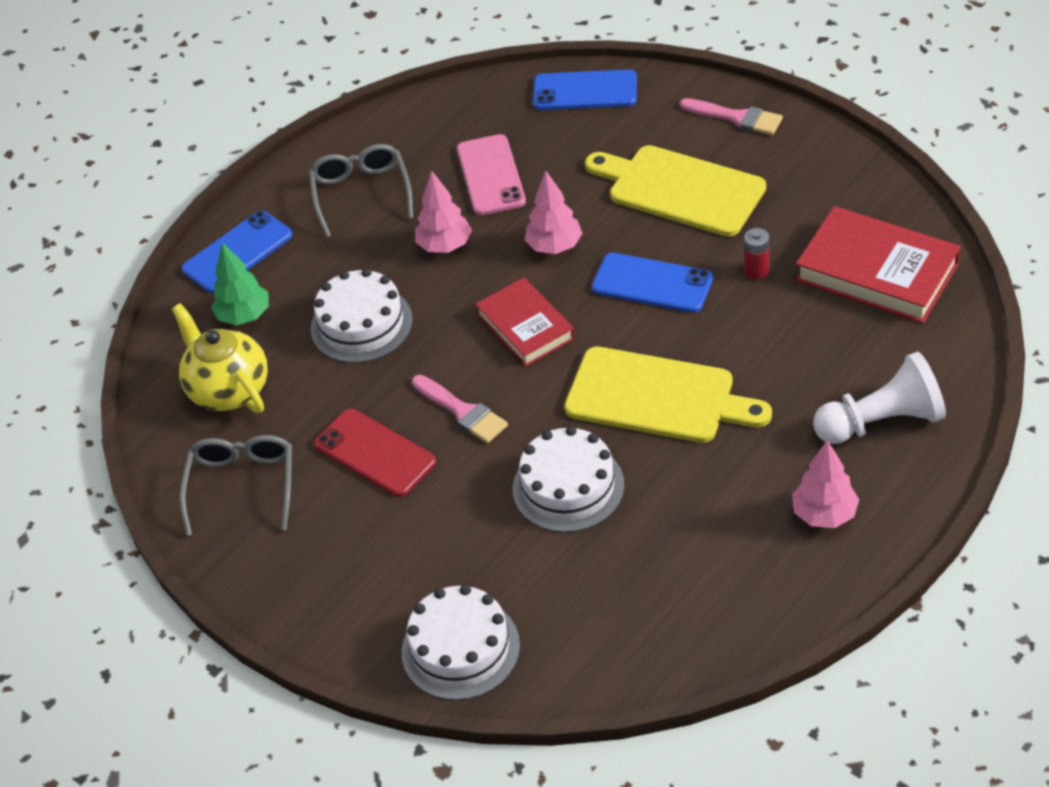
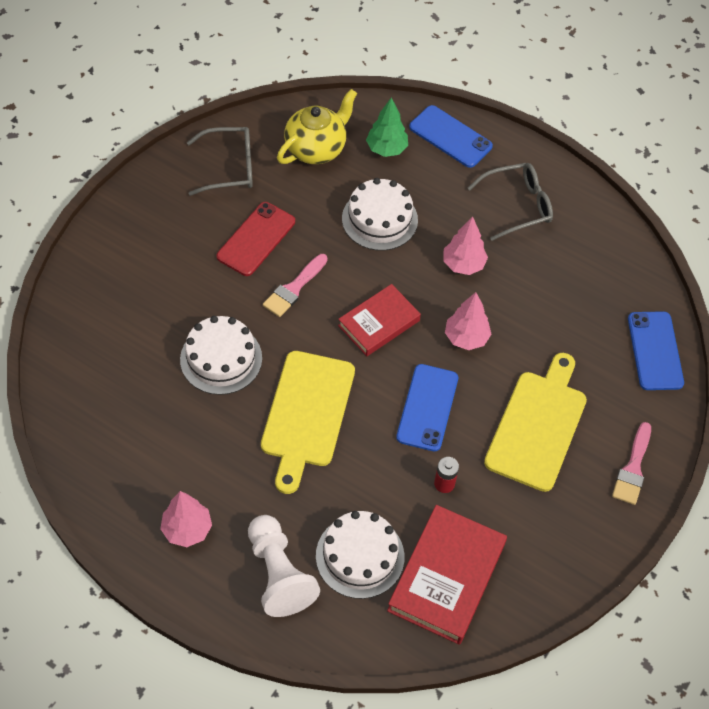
camera: 75 degrees right, 10 degrees up
white cake [402,585,520,700] -> white cake moved to [316,511,404,599]
pink phone [457,134,526,216] -> none

